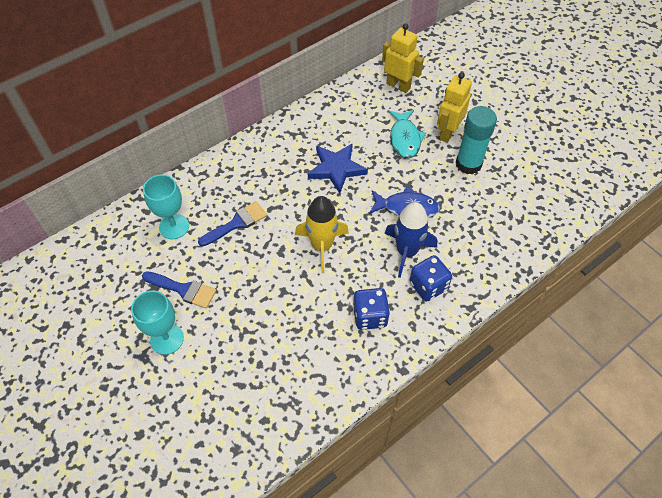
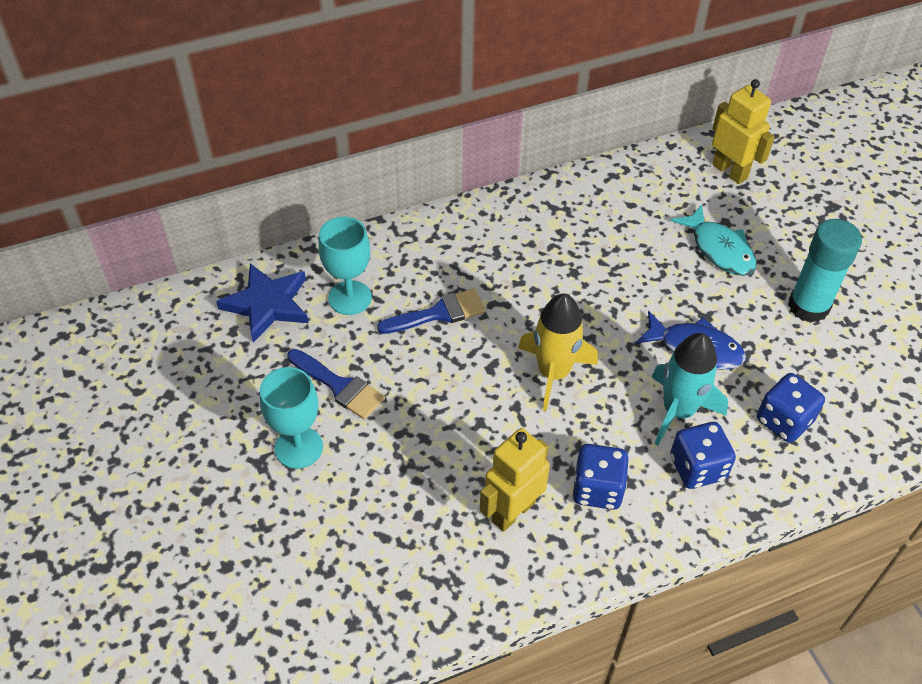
camera: 15 degrees right, 5 degrees down
blue star [308,143,368,193] -> blue star moved to [216,263,308,343]
blue rocket [385,202,437,278] -> turquoise rocket [652,333,728,446]
turquoise fish [388,110,426,158] -> turquoise fish turned 45 degrees counterclockwise [671,204,757,276]
yellow robot [437,72,472,143] -> yellow robot moved to [480,428,550,532]
none -> blue dice [757,373,825,443]

